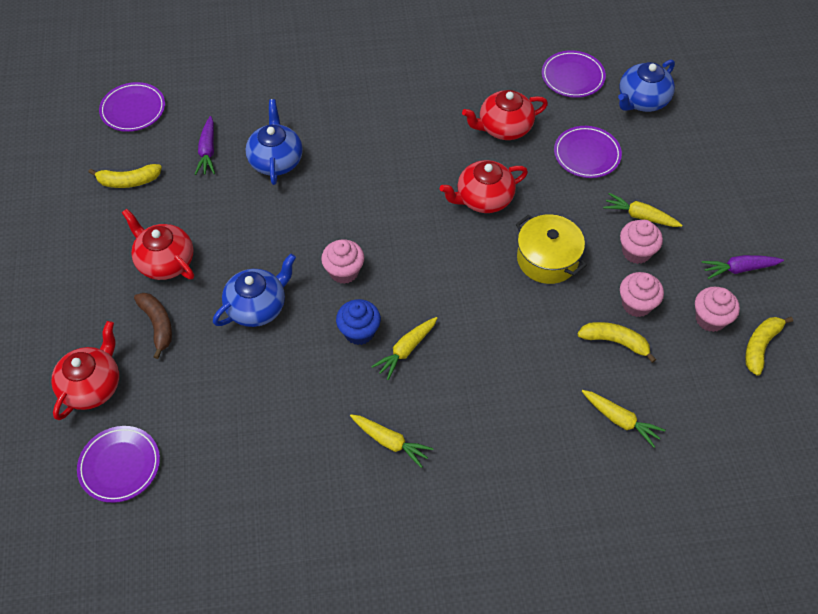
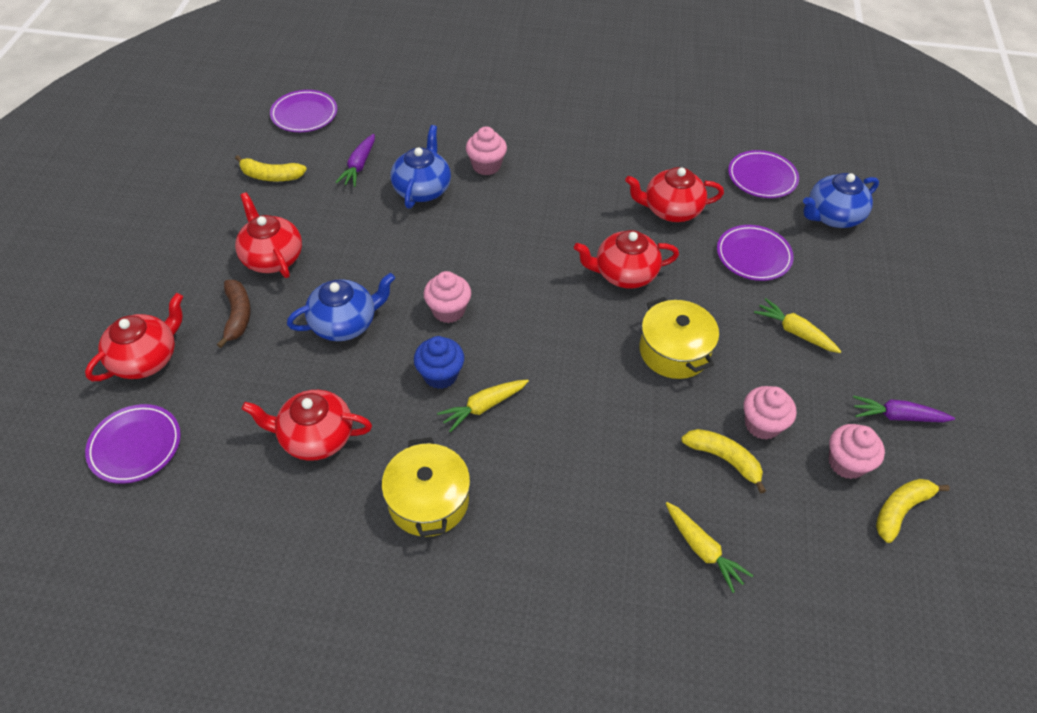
camera: 15 degrees right, 5 degrees down
yellow carrot [350,414,433,468] -> yellow pot [381,437,470,537]
pink cupcake [620,220,663,264] -> pink cupcake moved to [466,127,507,175]
none -> red teapot [242,390,372,461]

